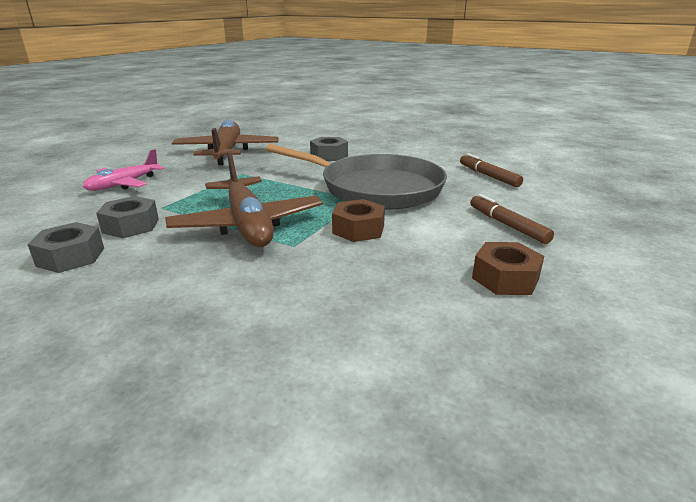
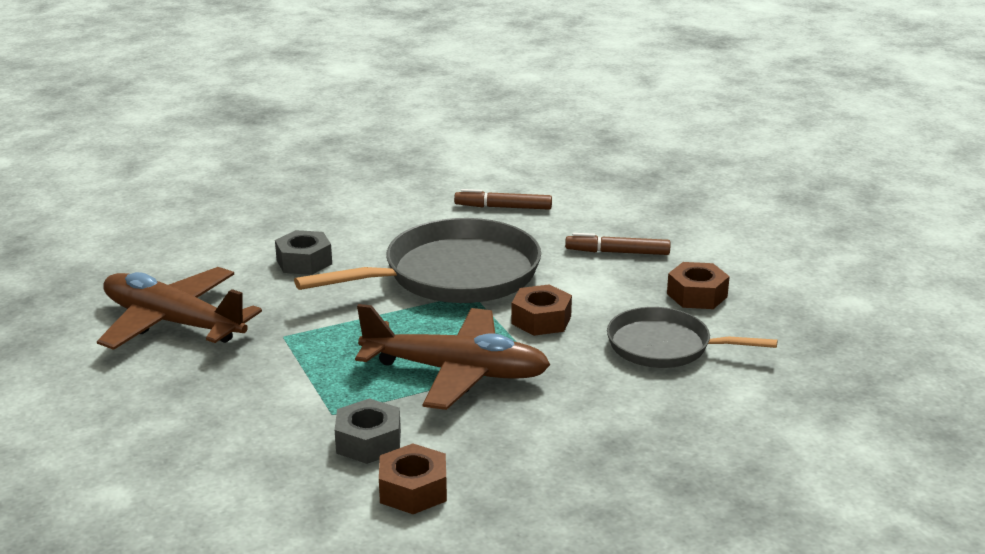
camera: 55 degrees left, 0 degrees up
grey nut [27,222,104,273] -> brown nut [379,443,447,514]
pink plane [83,149,164,191] -> none
none -> grey pan [607,307,777,368]

